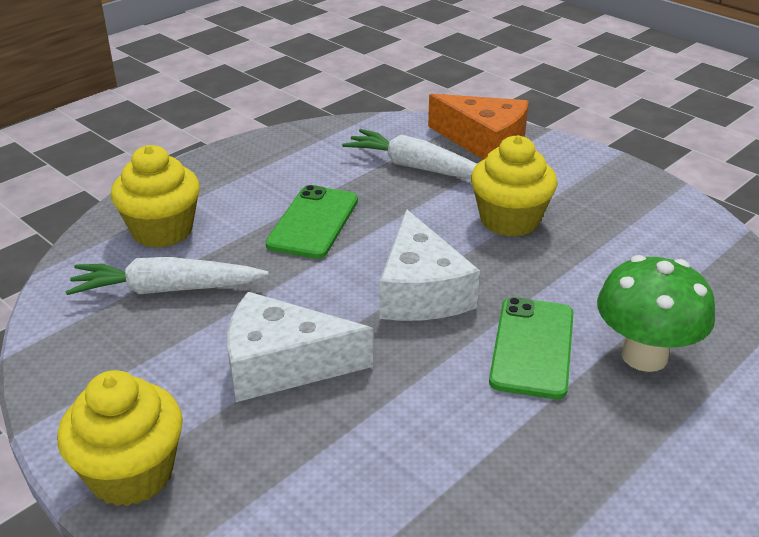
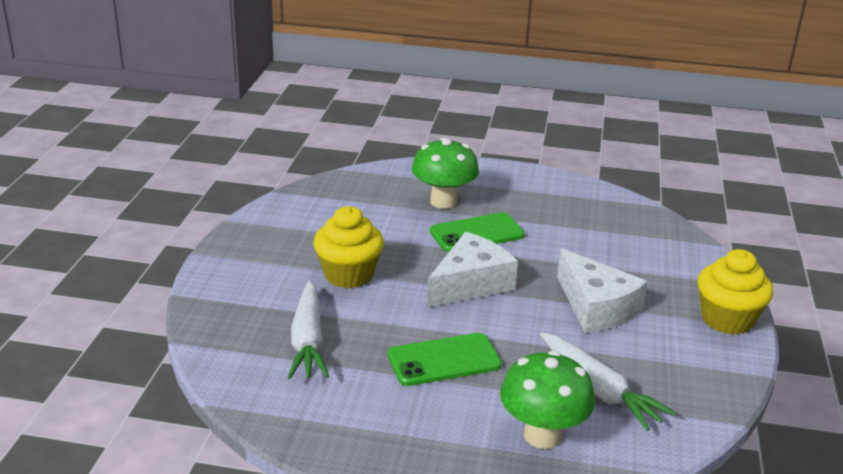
camera: 125 degrees left, 5 degrees down
yellow cupcake [111,145,200,248] -> green mushroom [500,351,595,449]
orange cheese [428,94,529,160] -> none

